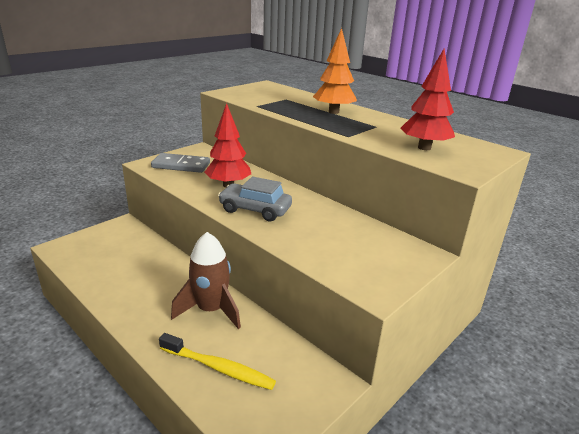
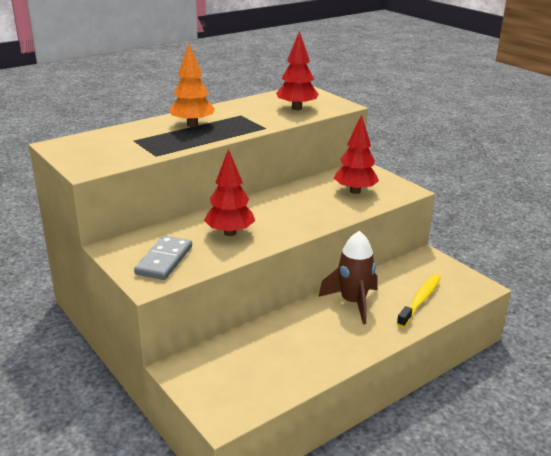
camera: 80 degrees left, 0 degrees up
grey car [218,177,292,221] -> none
none -> red tree [334,114,379,194]

